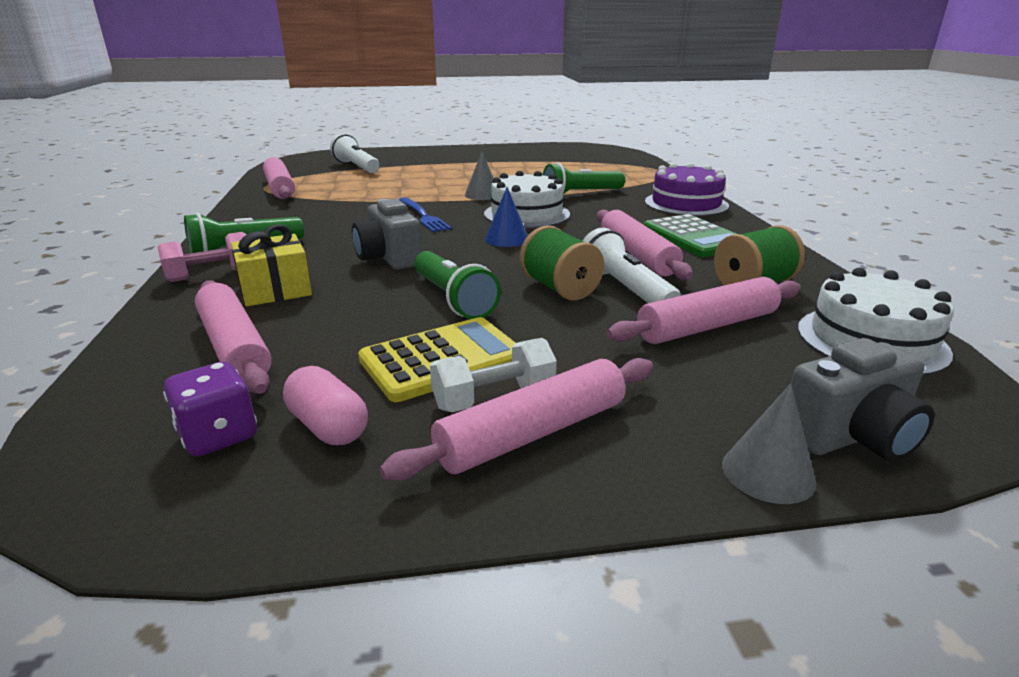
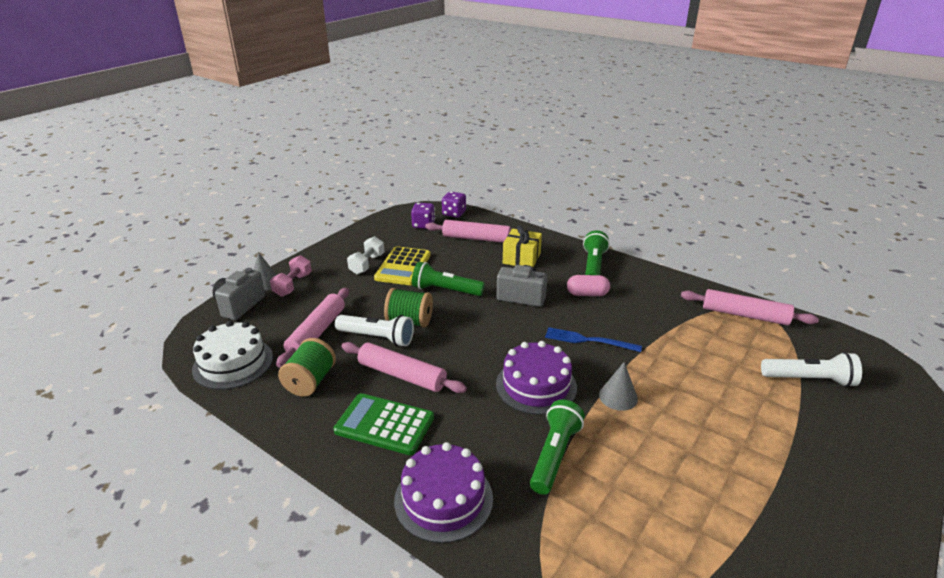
camera: 135 degrees right, 5 degrees up
pink dumbbell [158,232,247,282] -> pink dumbbell moved to [270,255,312,297]
pink capsule [283,366,368,445] -> pink capsule moved to [567,275,610,296]
pink rolling pin [380,358,653,481] -> none
white cake [484,171,570,228] -> purple cake [496,341,577,415]
blue cone [485,187,528,247] -> none
none -> purple dice [442,191,466,218]

